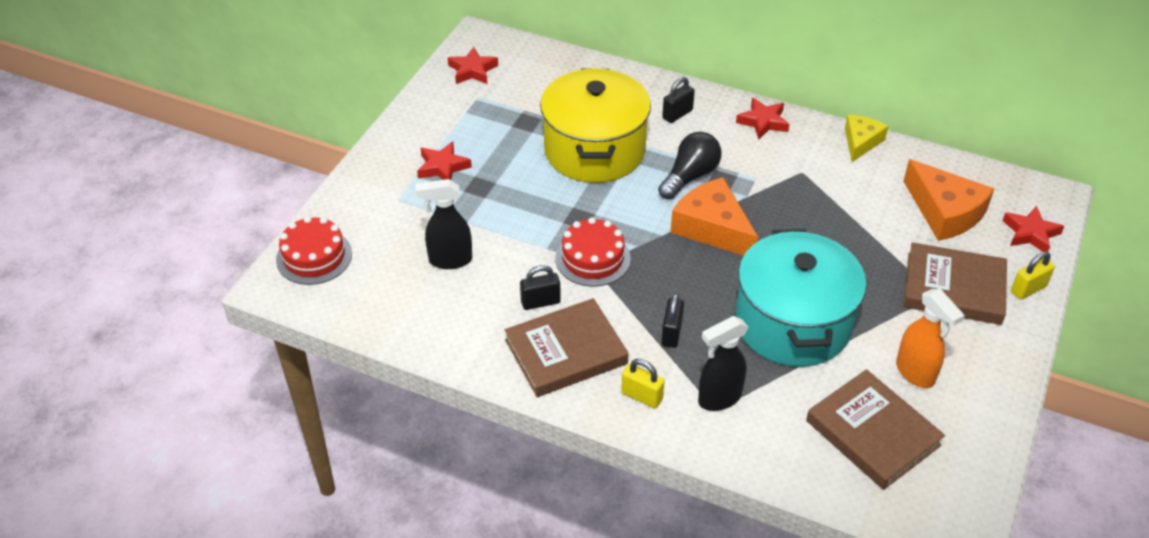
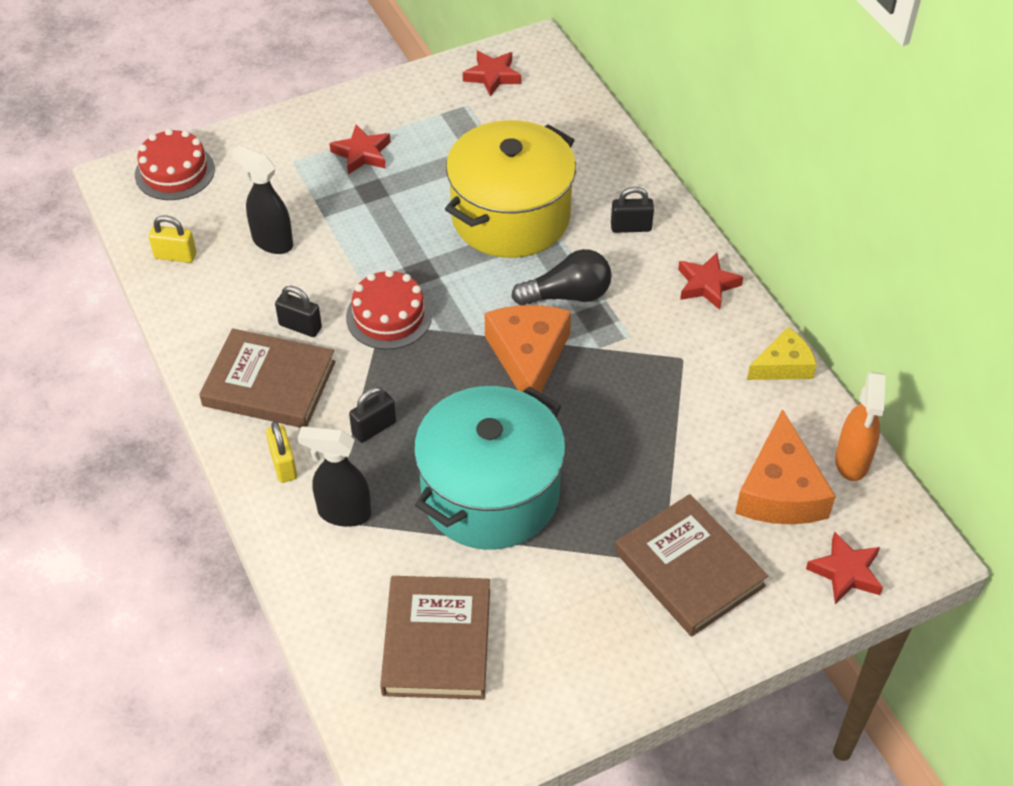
camera: 40 degrees right, 5 degrees up
orange spray bottle [896,289,965,388] -> orange spray bottle moved to [835,372,886,481]
yellow padlock [1011,251,1055,299] -> yellow padlock moved to [149,215,196,263]

